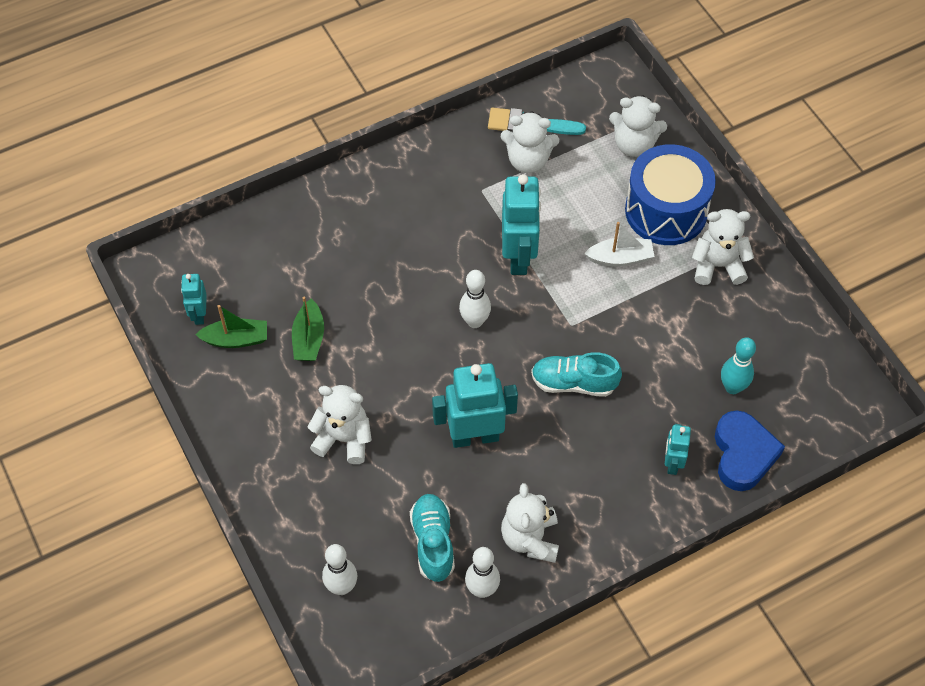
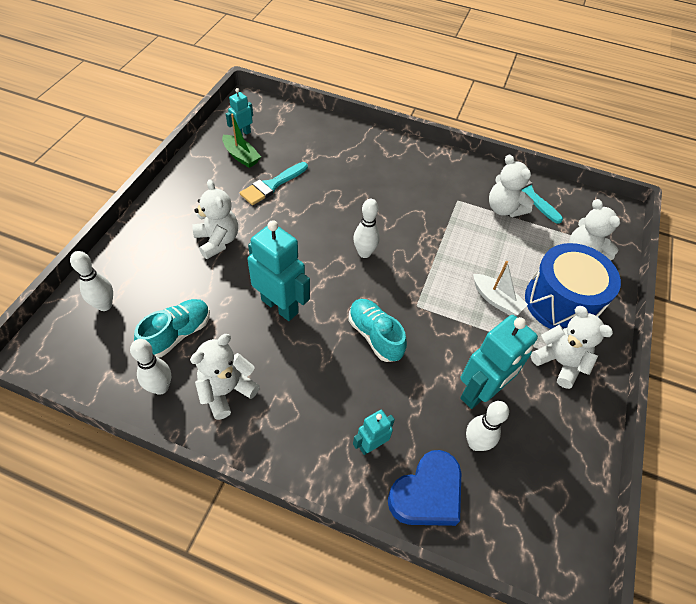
camera: 45 degrees right, 5 degrees down
green boat [292,297,324,361] -> turquoise brush [240,162,308,205]
turquoise robot [502,174,541,275] -> turquoise robot moved to [460,315,538,409]
turquoise bowling pin [721,337,756,394] -> white bowling pin [466,401,509,451]

